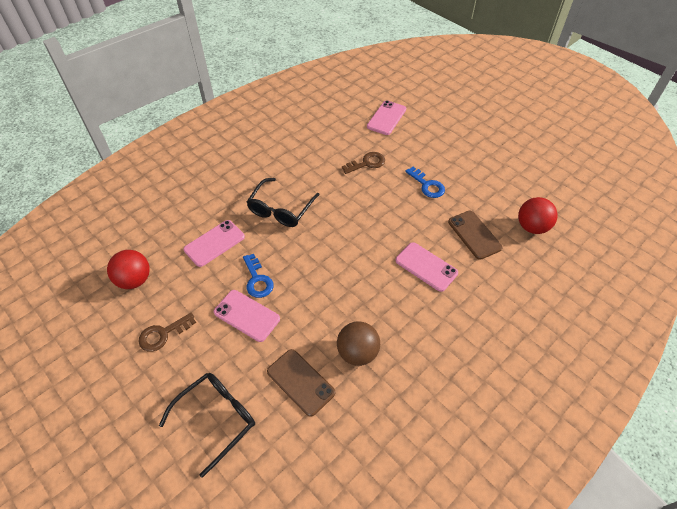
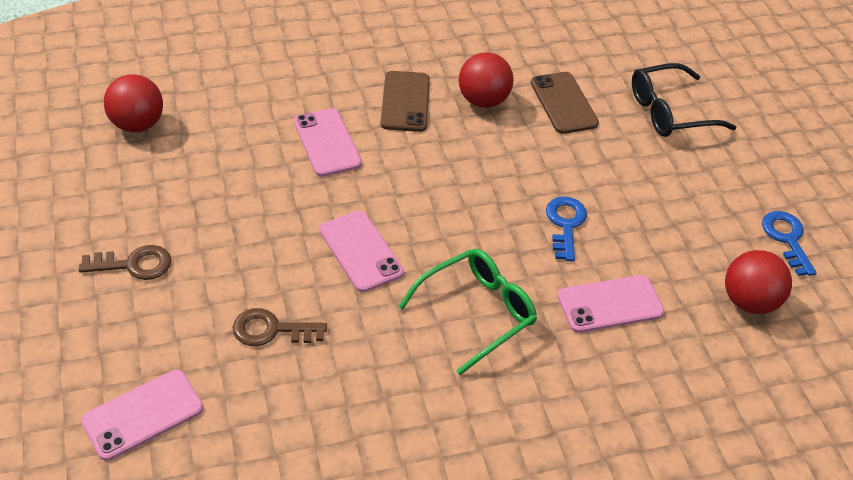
camera: 155 degrees left, 5 degrees down
brown key [139,313,196,352] -> brown key moved to [79,245,171,280]
pink phone [214,290,280,342] -> pink phone moved to [319,211,404,292]
black glasses [247,178,320,227] -> green glasses [398,249,537,375]
brown ball [337,321,380,366] -> red ball [459,52,514,108]
blue key [405,167,445,198] -> blue key moved to [762,211,817,276]
brown phone [448,211,503,260] -> brown phone moved to [381,71,430,132]

